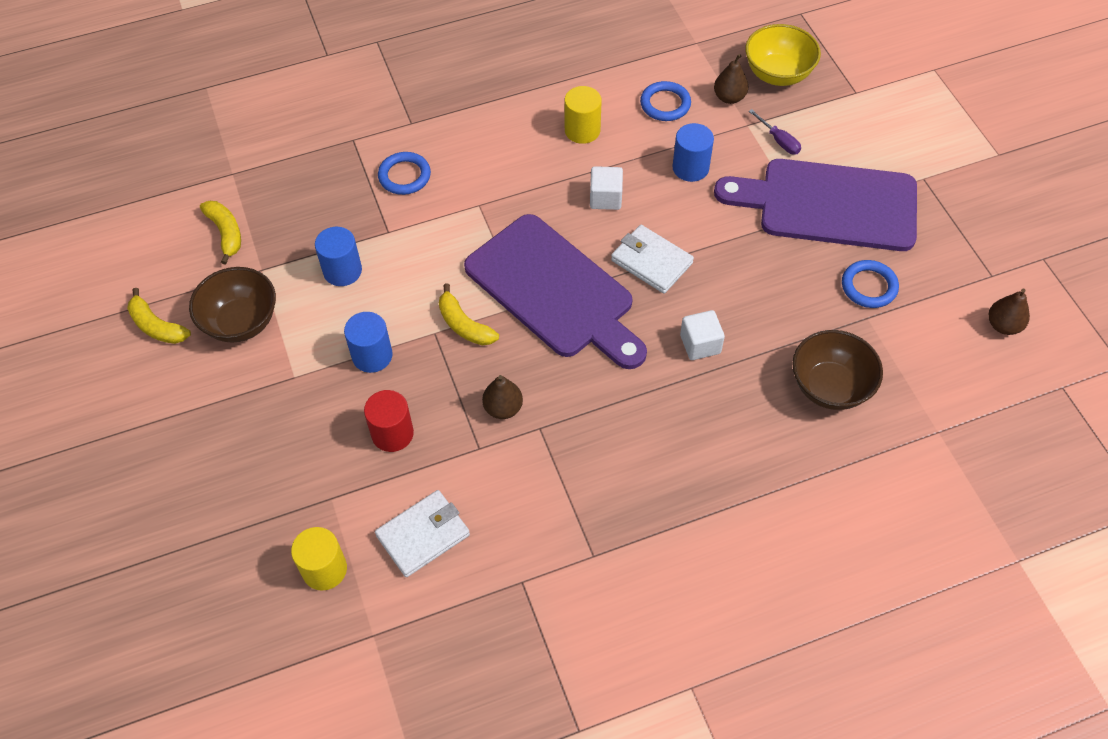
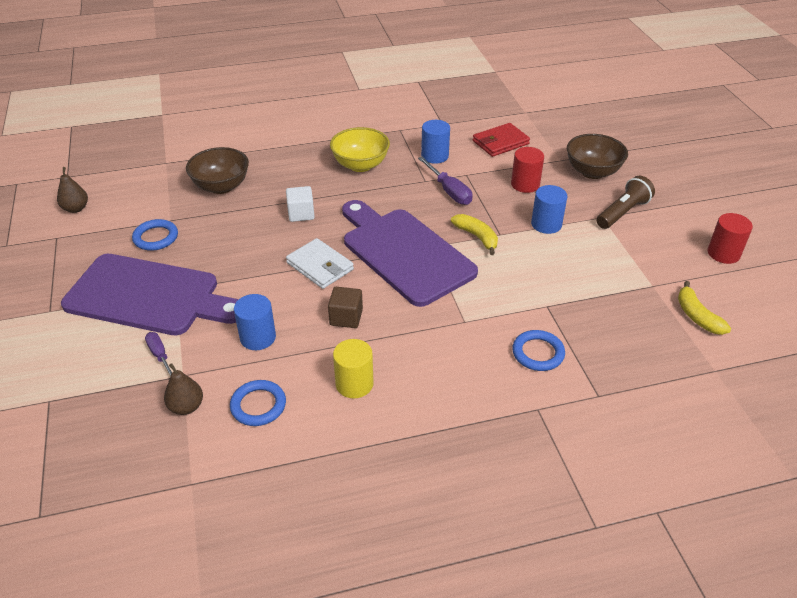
camera: 175 degrees left, 15 degrees down
yellow banana [127,288,191,344] -> red cylinder [708,213,753,264]
brown bowl [189,267,276,343] -> brown bowl moved to [567,134,628,179]
yellow cylinder [291,527,347,591] -> none
blue cylinder [315,227,362,286] -> blue cylinder moved to [421,120,450,164]
white wallet [375,490,470,577] -> red wallet [473,123,530,157]
brown pear [482,375,523,419] -> purple screwdriver [418,157,472,205]
white cube [590,166,623,210] -> brown cube [328,287,363,328]
yellow bowl [745,24,821,86] -> yellow bowl moved to [330,127,390,172]
none -> brown flashlight [596,176,655,229]

